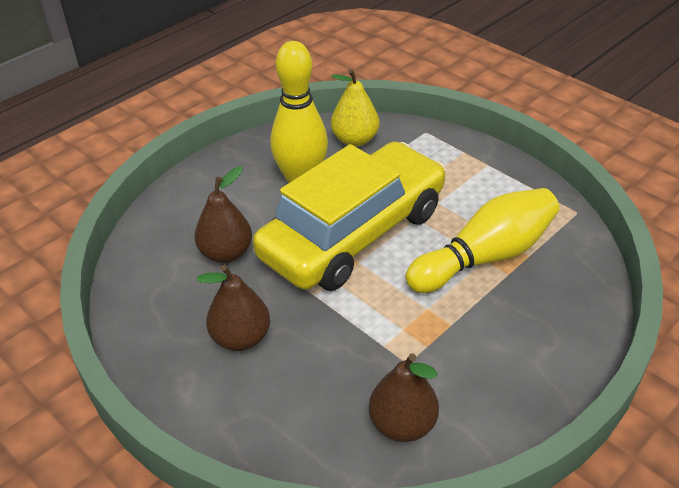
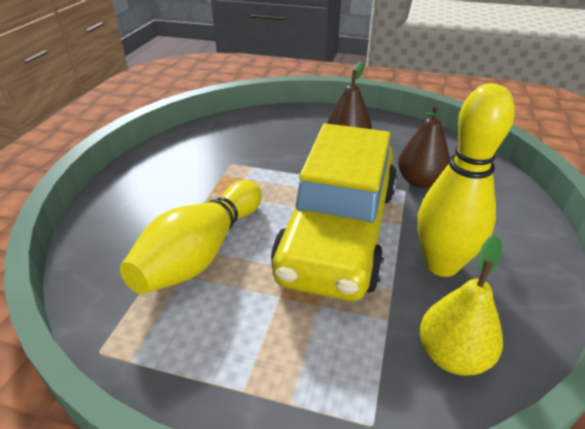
camera: 150 degrees right, 5 degrees down
brown pear [369,353,439,442] -> none

